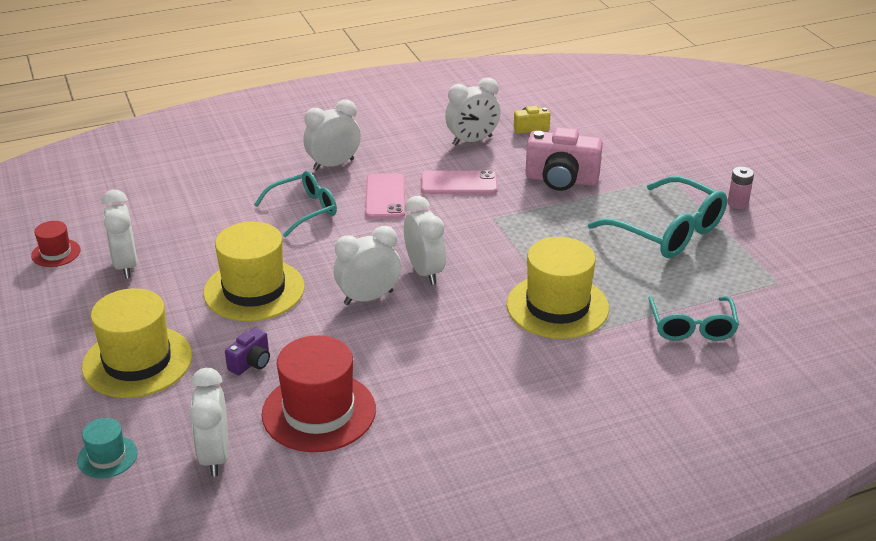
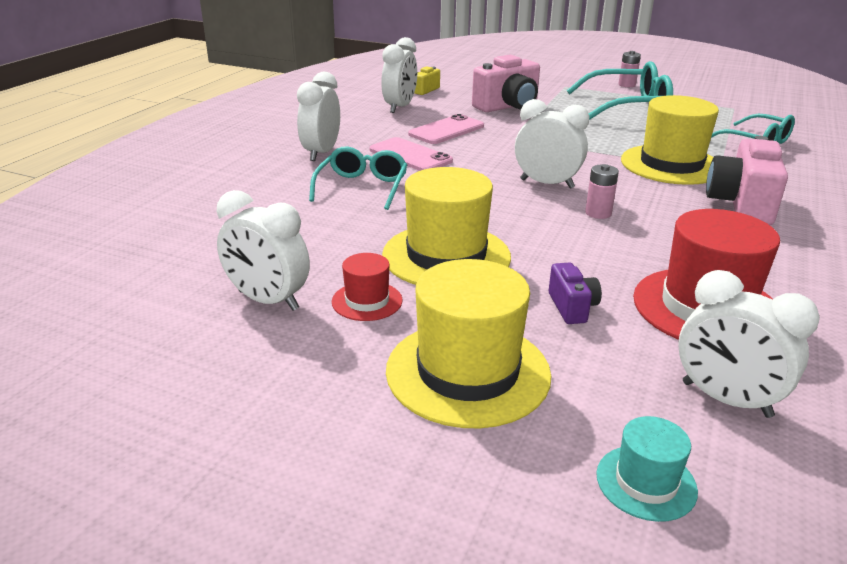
camera: 45 degrees left, 5 degrees down
red hat [31,221,81,267] -> red hat moved to [332,253,403,321]
white clock [334,226,401,305] -> none
none -> pink battery [585,164,619,219]
none -> pink camera [706,136,788,225]

